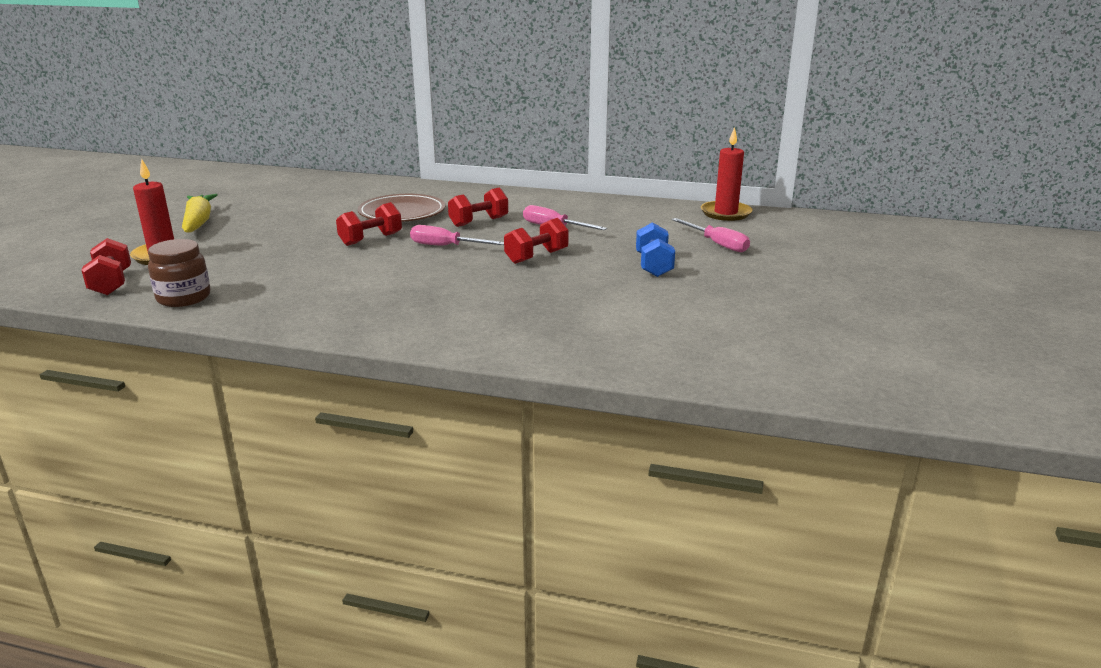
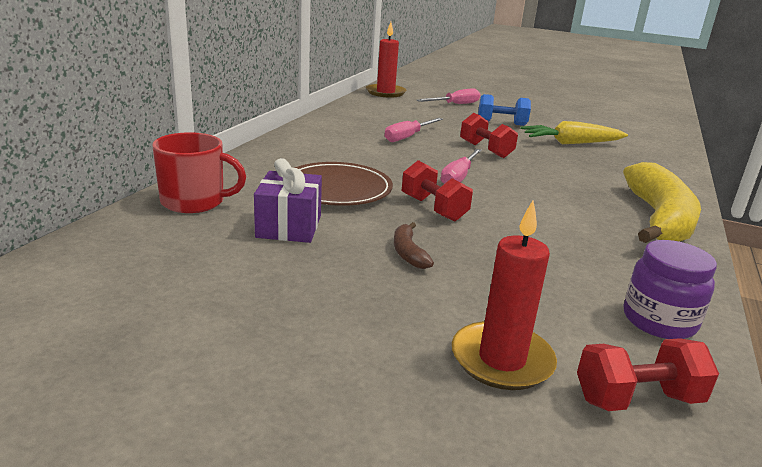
camera: 85 degrees left, 0 degrees up
brown jar [148,239,210,307] -> purple jar [624,240,717,339]
yellow carrot [182,194,218,233] -> yellow carrot moved to [521,121,628,144]
red dumbbell [448,188,508,227] -> none
none -> red mug [152,132,246,213]
none -> purple gift [254,158,322,243]
none -> brown banana [394,222,434,269]
none -> yellow banana [623,162,701,243]

